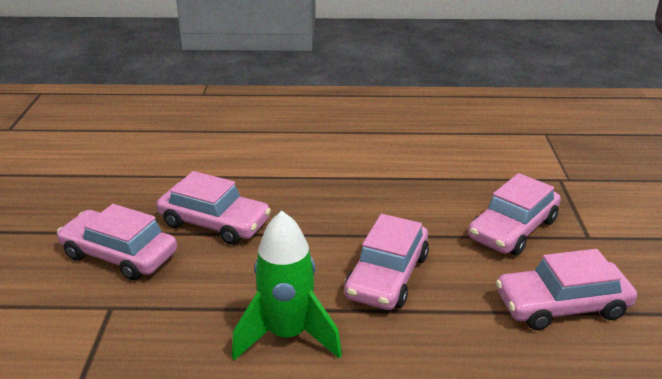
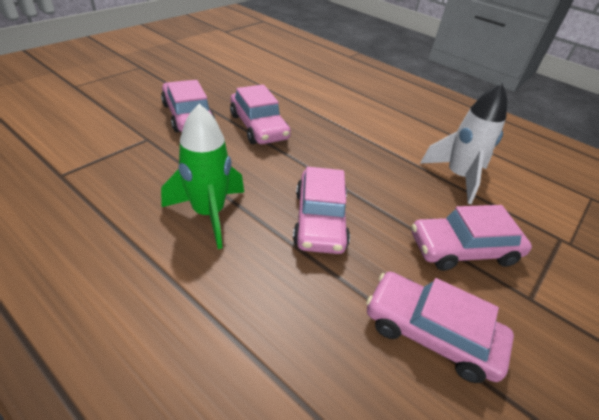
camera: 35 degrees right, 10 degrees up
pink car [344,214,429,310] -> pink car turned 60 degrees counterclockwise [293,167,350,254]
none -> white rocket [420,83,507,204]

